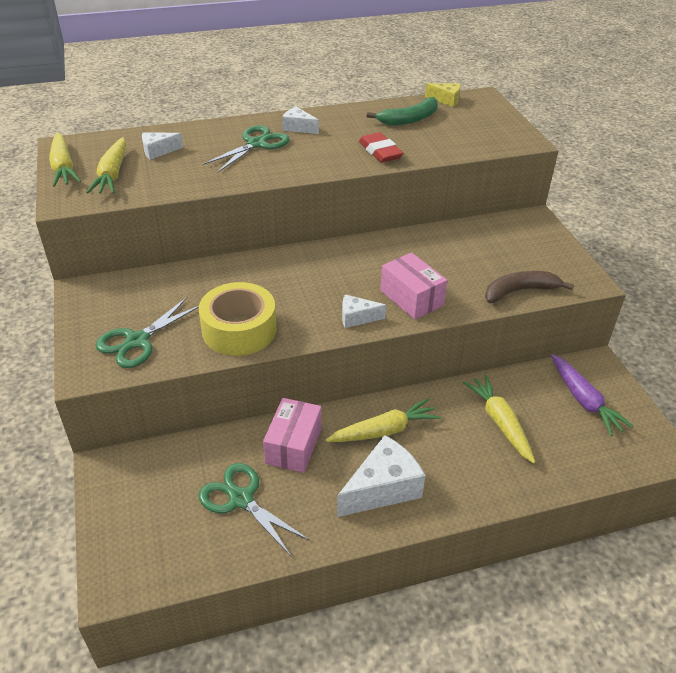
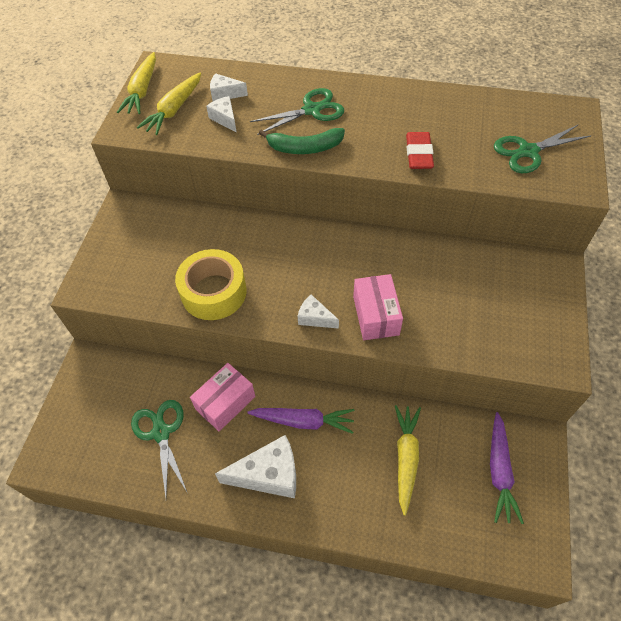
camera: 30 degrees right, 15 degrees up
green scissors [95,296,199,368] -> green scissors moved to [494,125,591,173]
white cheese [282,107,319,134] -> white cheese moved to [206,96,237,133]
yellow carrot [326,398,441,442] -> purple carrot [247,408,355,434]
green banana [367,97,438,125] -> green banana moved to [259,128,345,154]
yellow cheese [425,83,461,107] -> none
brown banana [485,271,574,303] -> none

